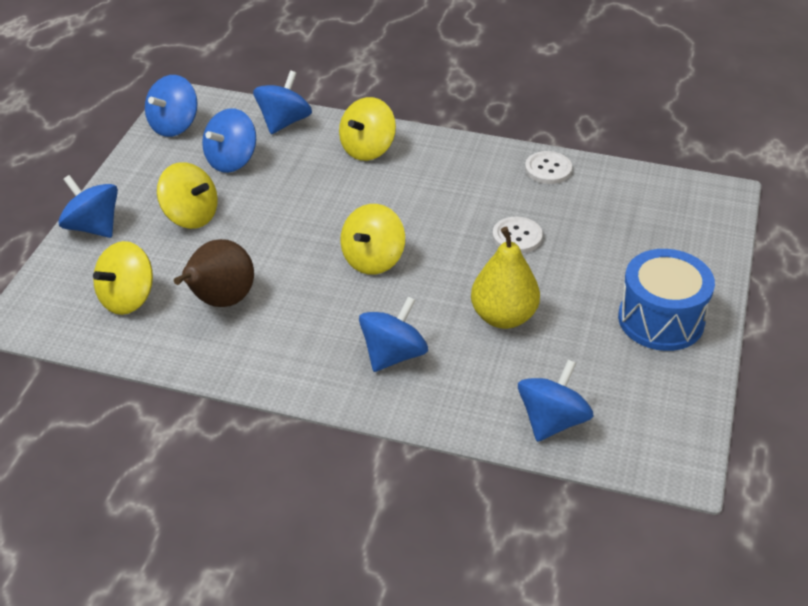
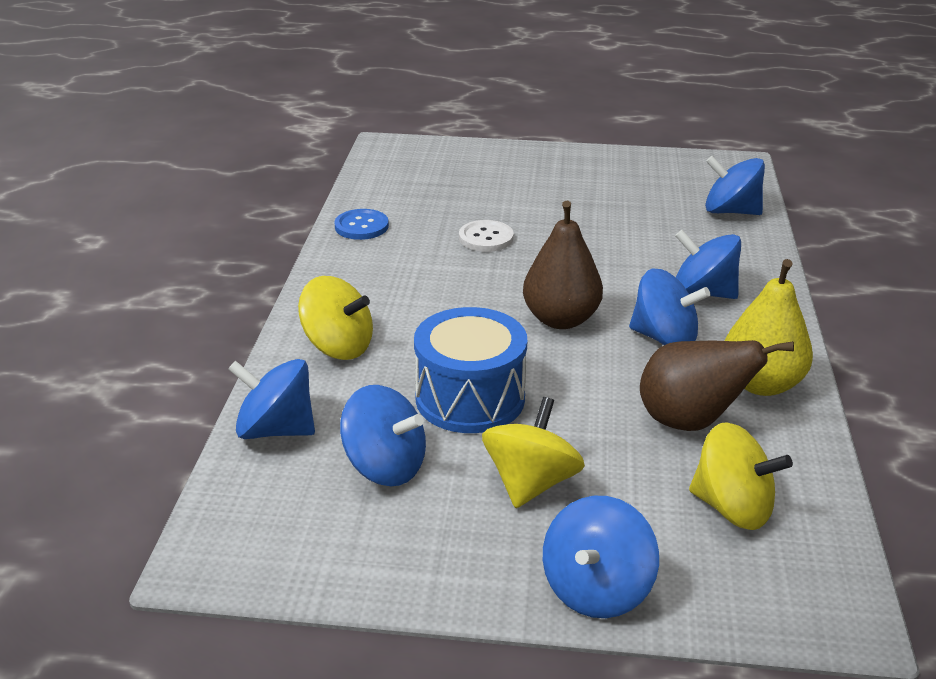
camera: 100 degrees left, 10 degrees down
blue spinning top [145,75,198,137] -> blue spinning top moved to [629,269,710,345]
yellow spinning top [340,204,405,275] -> brown pear [523,201,603,329]
yellow pear [471,227,540,329] -> yellow pear moved to [724,259,813,396]
white button [525,151,572,184] -> blue button [334,209,389,240]
blue drum [618,249,715,351] -> blue drum moved to [414,307,527,433]

